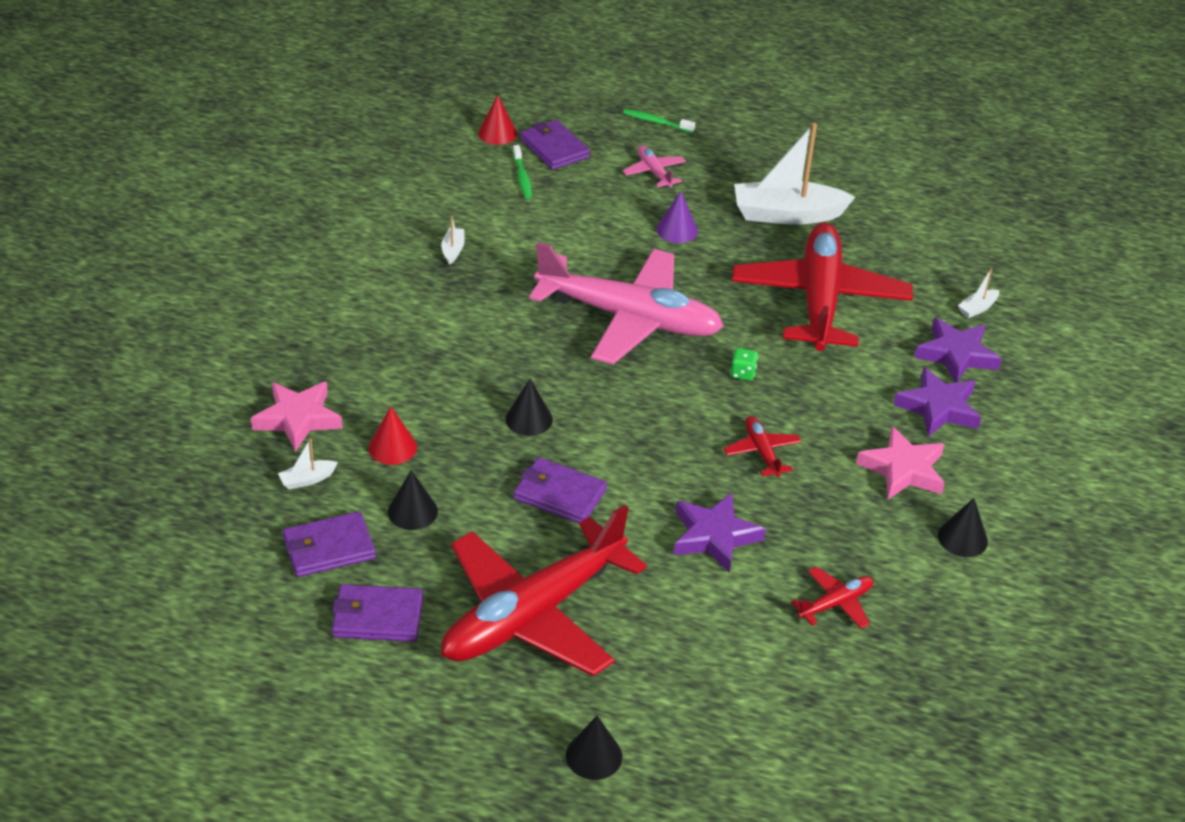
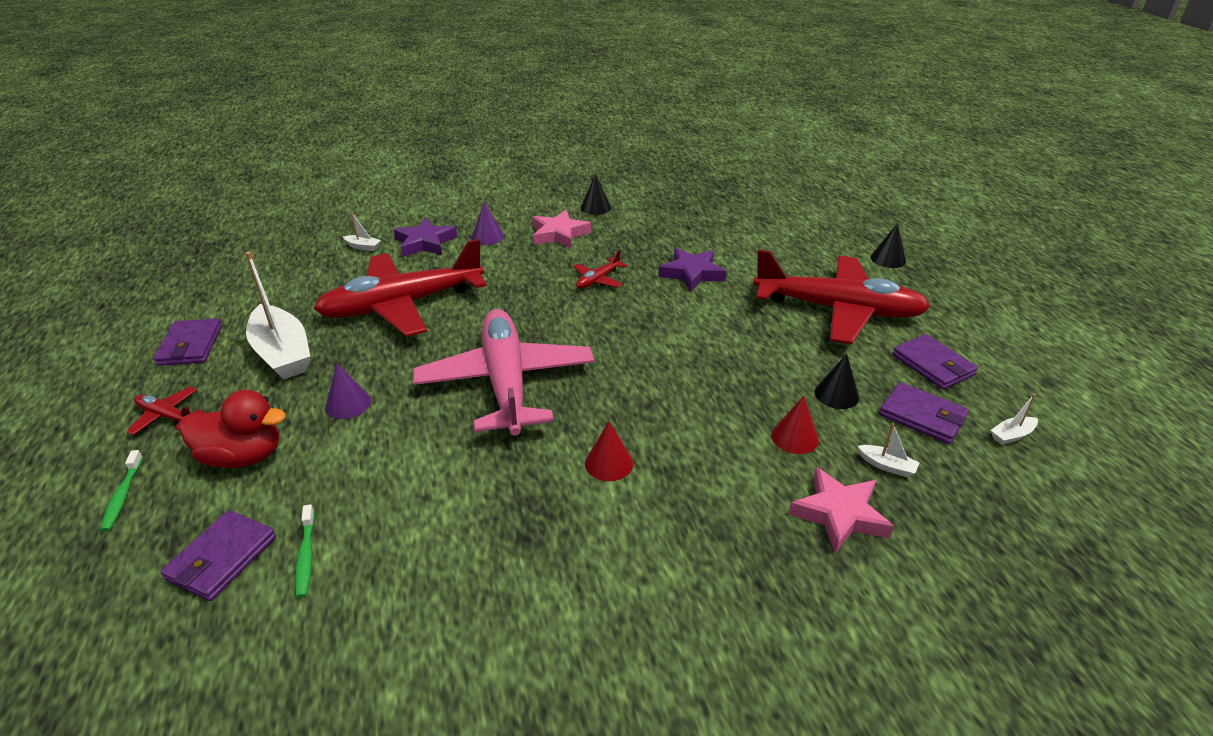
camera: 120 degrees left, 5 degrees down
white boat [441,216,465,265] -> white boat moved to [991,394,1038,445]
red cone [478,95,517,145] -> red cone moved to [585,421,633,481]
black cone [505,379,553,436] -> none
green toothbrush [513,145,532,199] -> green toothbrush turned 120 degrees clockwise [295,504,315,598]
purple wallet [514,457,607,524] -> purple wallet moved to [154,318,222,366]
pink plane [622,145,686,188] -> red duck [179,390,286,468]
green dice [730,348,758,381] -> none
red plane [791,567,873,629] -> red plane moved to [126,387,204,435]
purple star [893,367,981,437] -> purple cone [471,202,504,245]

